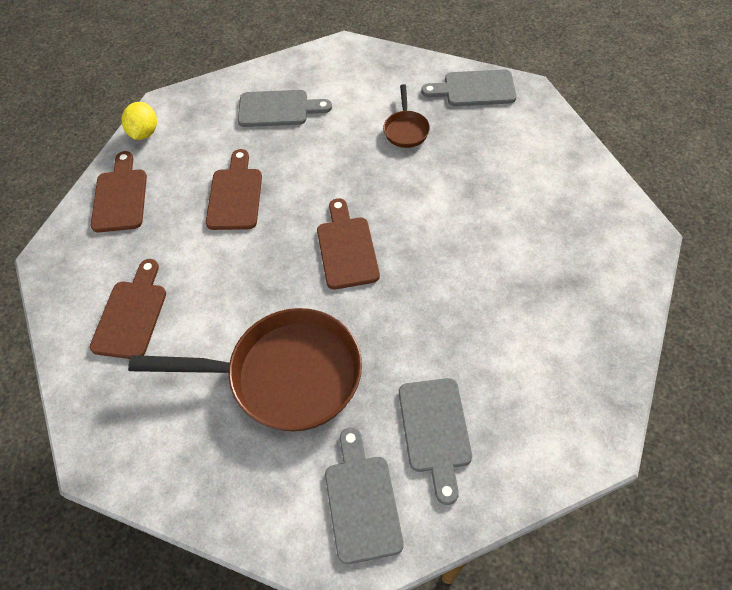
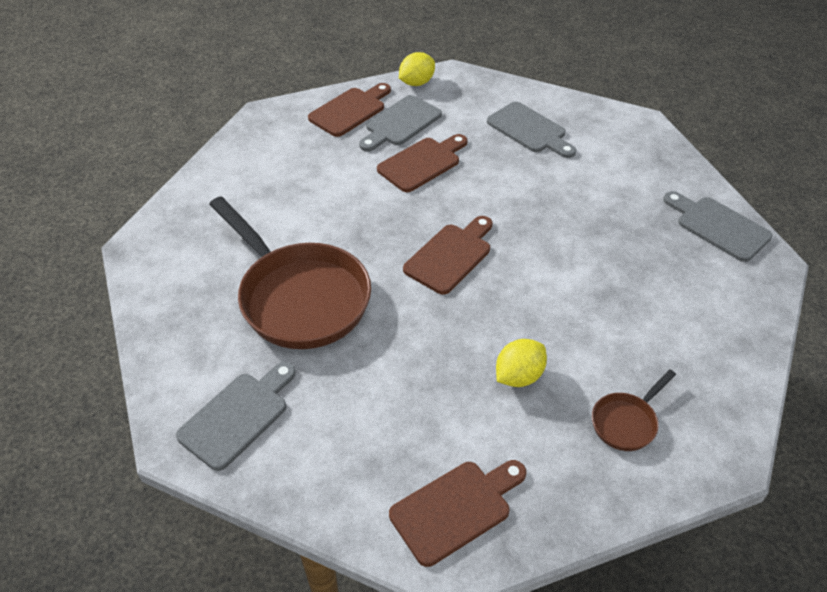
camera: 45 degrees right, 10 degrees down
brown cutting board [90,259,166,359] -> brown cutting board moved to [389,460,527,567]
brown pan [383,84,430,148] -> brown pan moved to [592,369,676,451]
grey cutting board [399,378,472,505] -> grey cutting board moved to [359,95,442,151]
none -> yellow lemon [496,339,547,387]

